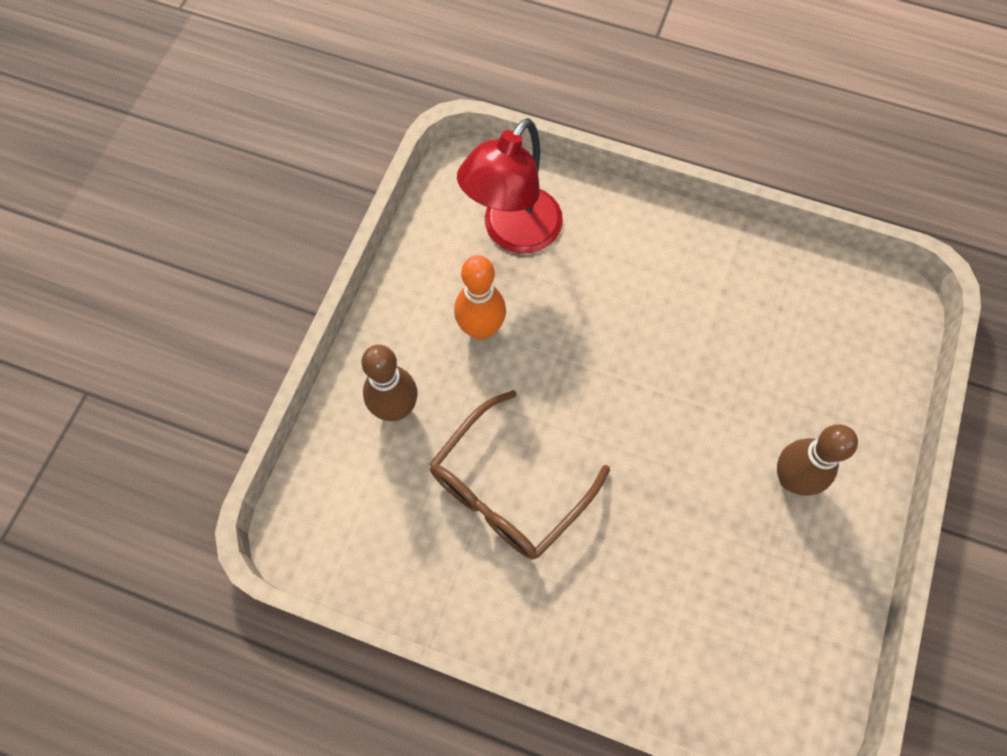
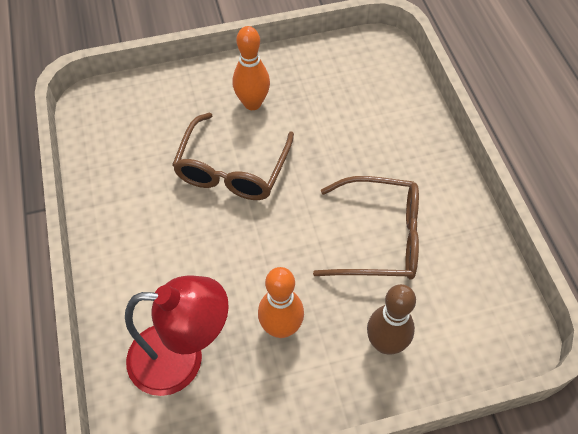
camera: 125 degrees left, 10 degrees down
brown bowling pin [777,424,858,496] -> orange bowling pin [233,26,270,110]
none -> brown glasses [172,113,294,200]

